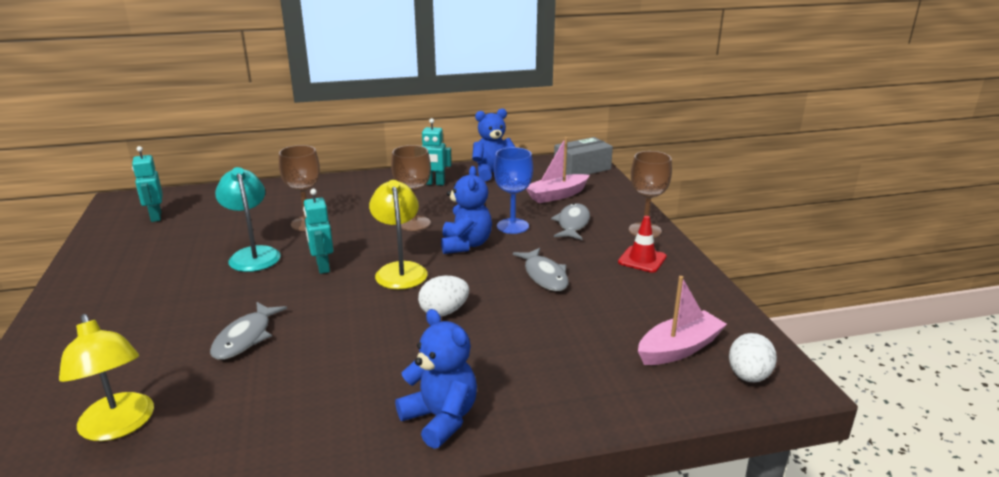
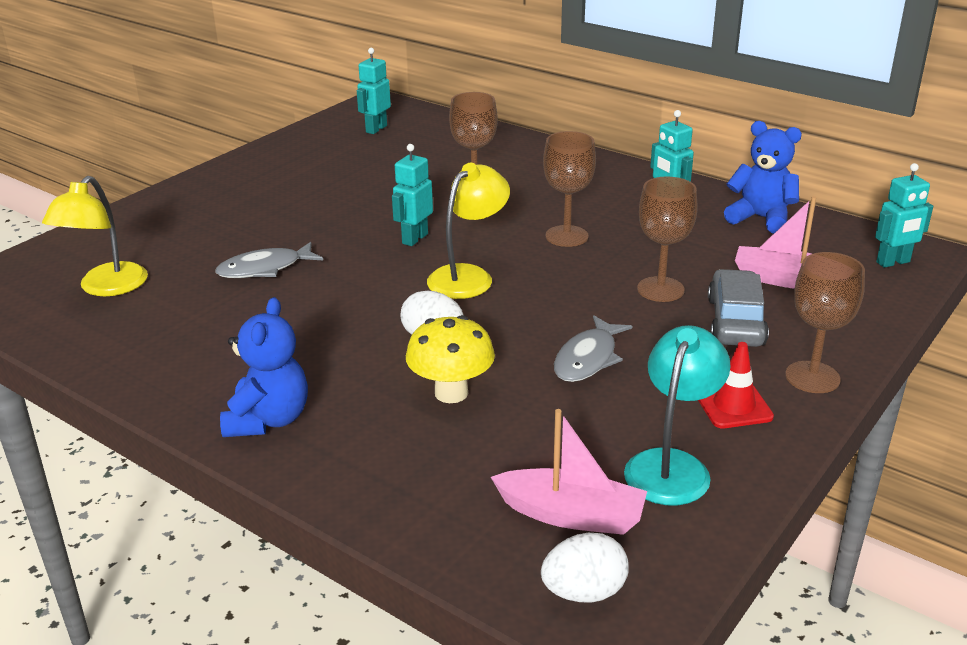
camera: 50 degrees right, 5 degrees up
turquoise lamp [215,167,281,272] -> turquoise lamp moved to [624,325,731,505]
blue teddy bear [441,166,492,254] -> none
blue goblet [494,147,533,234] -> brown goblet [637,176,698,302]
grey fish [551,203,590,240] -> grey car [708,269,769,347]
grey box [554,137,613,175] -> turquoise robot [875,163,933,268]
none -> yellow mushroom [406,315,495,403]

